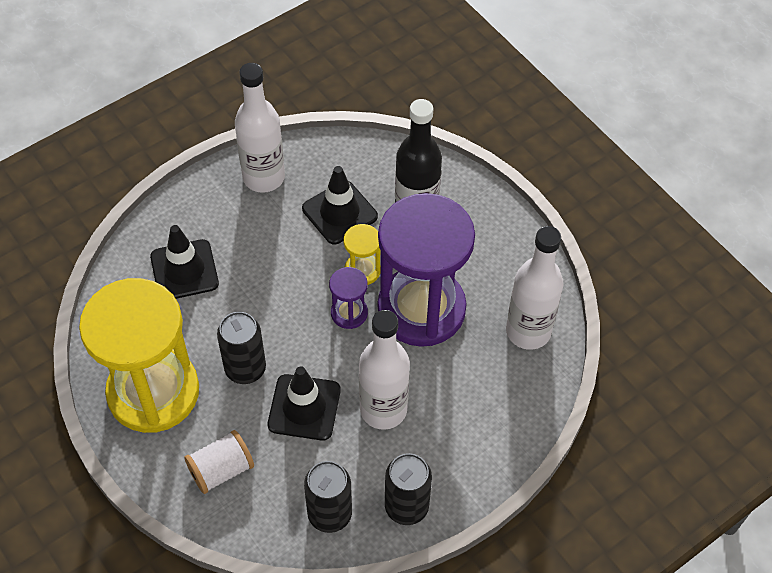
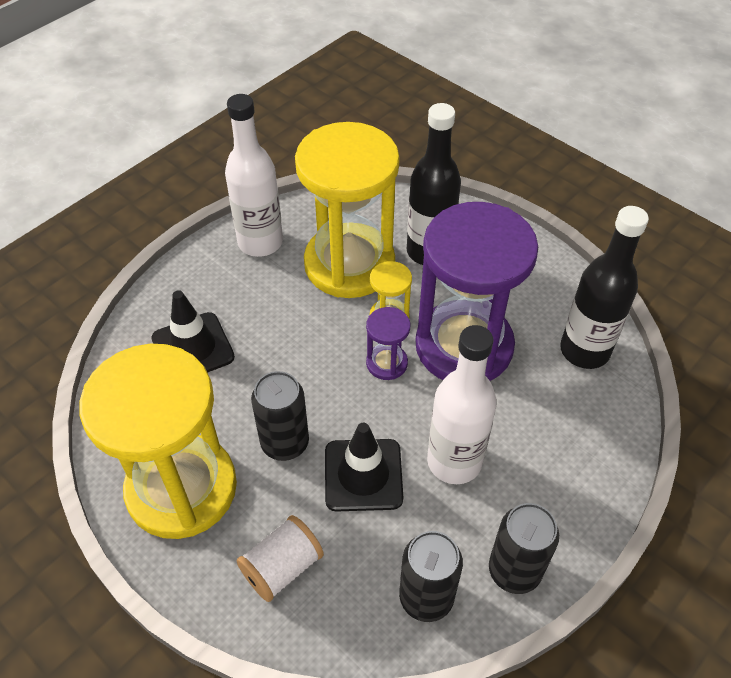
camera: 10 degrees left, 5 degrees down
black traffic cone [302,166,378,244] -> yellow hourglass [295,122,400,298]
white bottle [506,226,564,350] -> black bottle [560,206,649,369]

